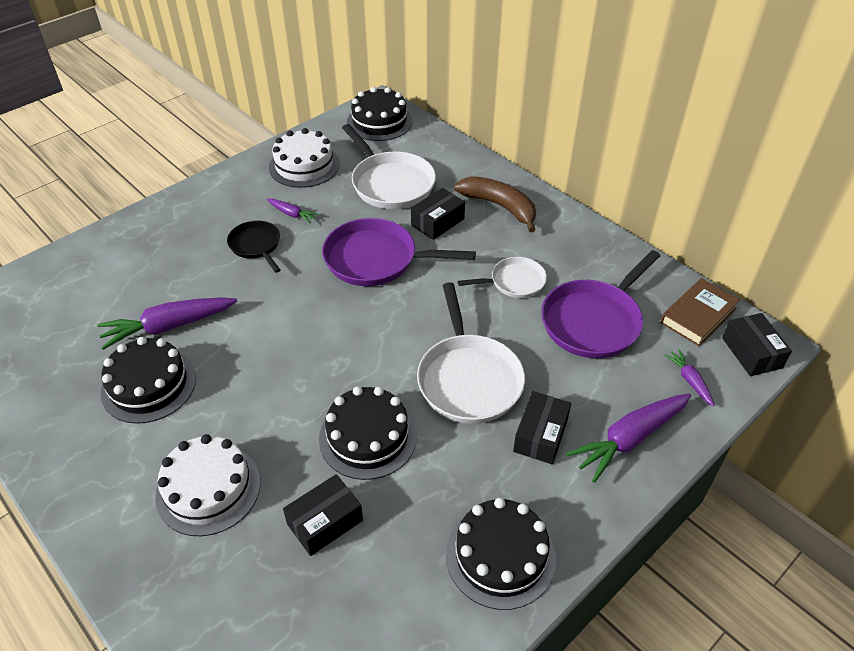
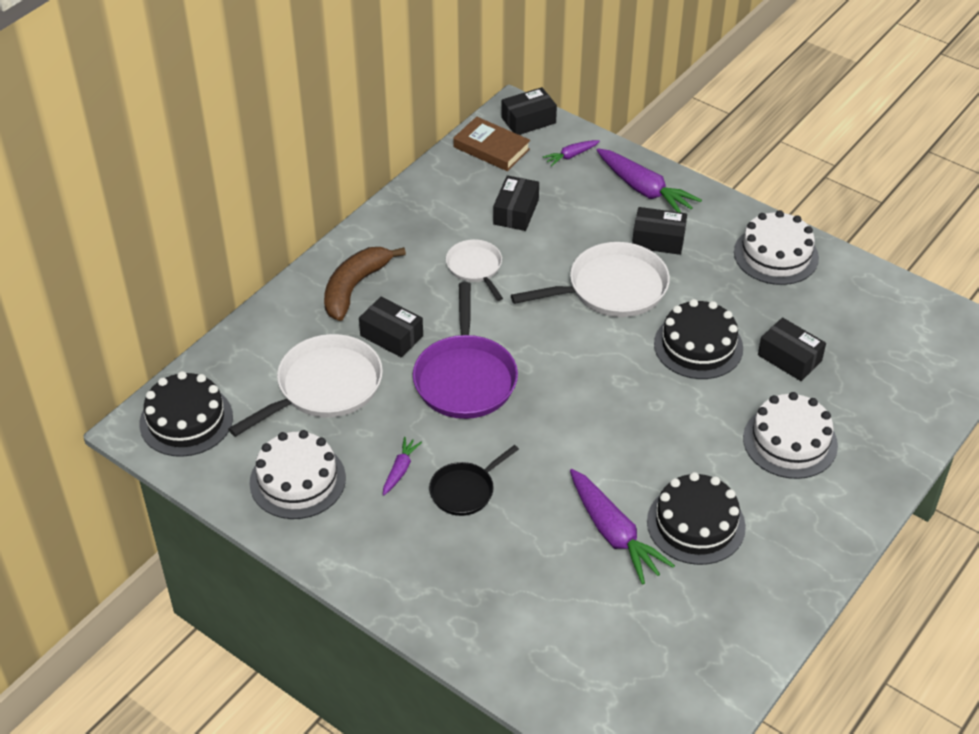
camera: 100 degrees left, 0 degrees up
black cake [446,498,556,610] -> white cake [734,210,819,285]
purple pan [541,250,660,358] -> black box [493,175,539,231]

